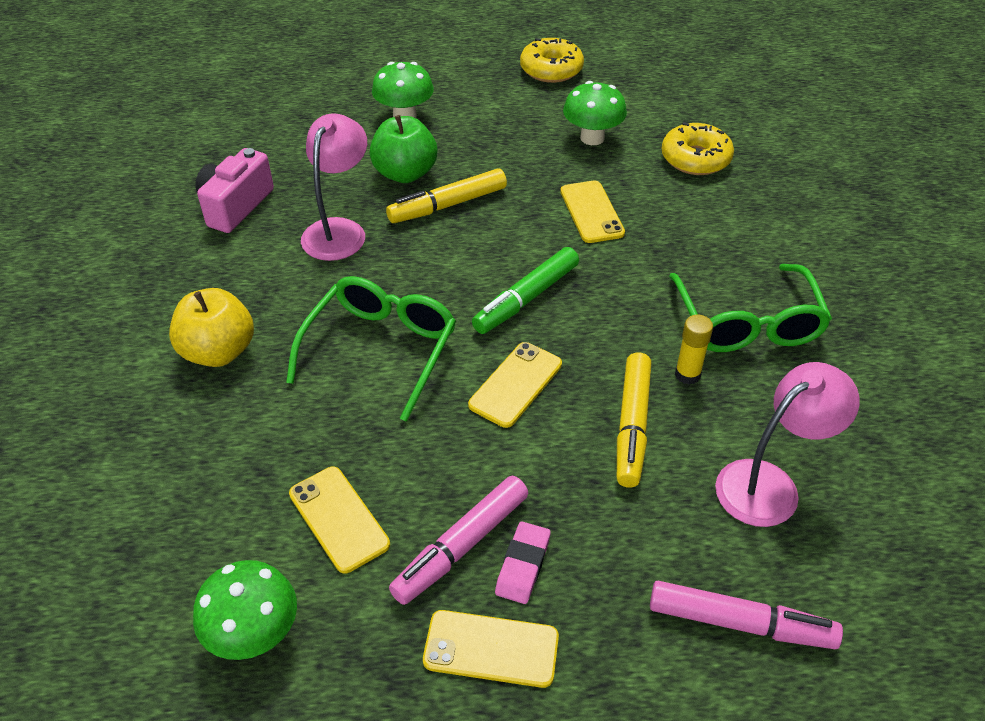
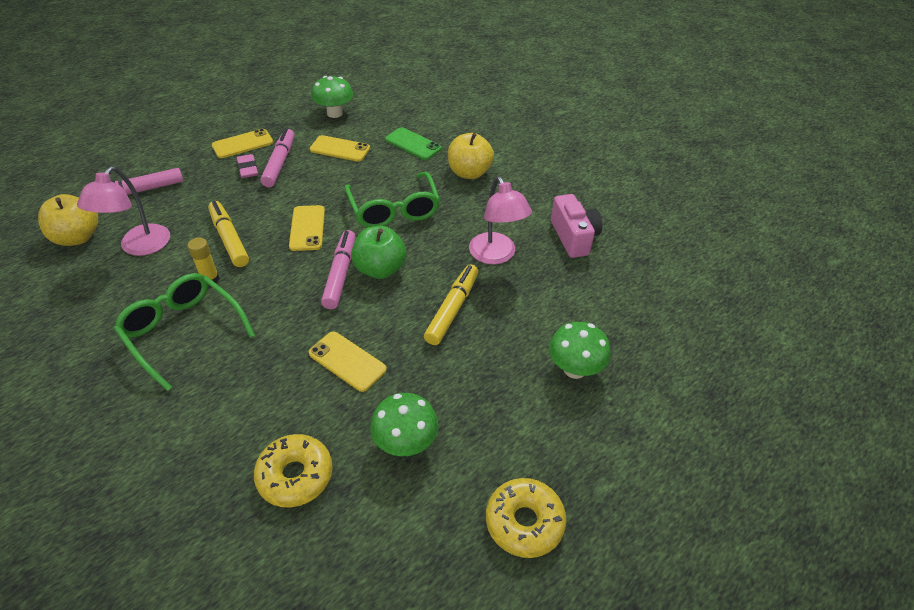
camera: 140 degrees right, 0 degrees up
green apple [370,115,437,183] -> green apple moved to [351,226,407,279]
green marker [472,247,579,334] -> pink marker [321,230,356,309]
none -> yellow apple [38,194,98,246]
none -> green phone [385,127,442,160]

